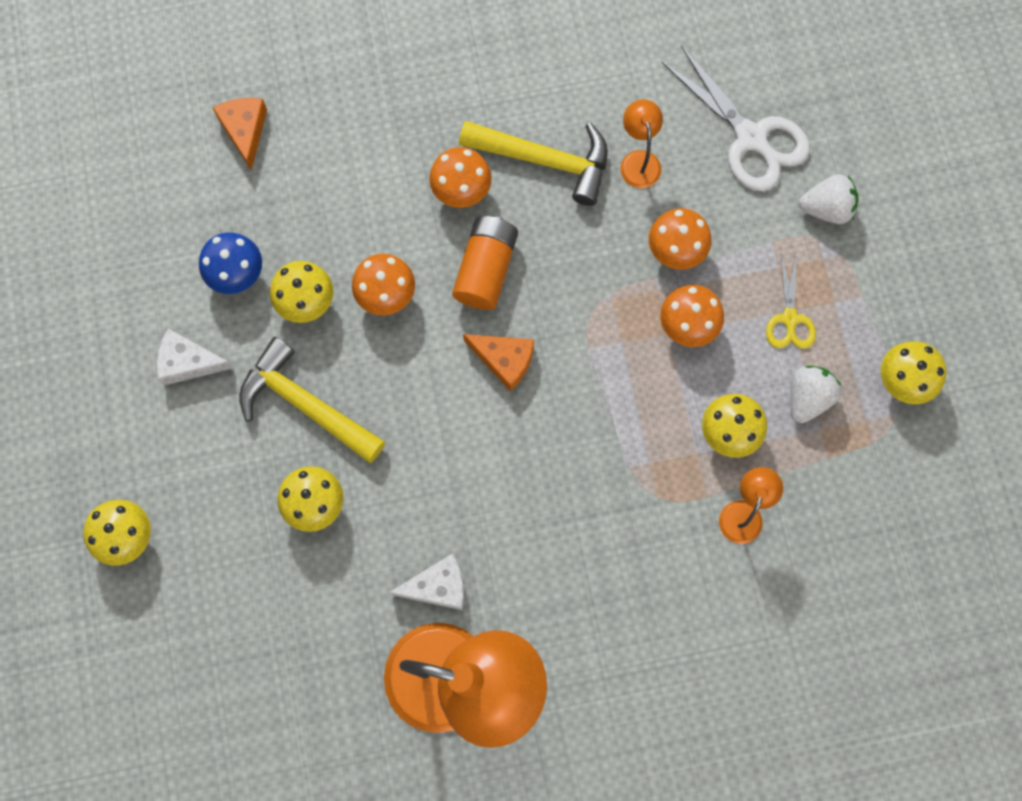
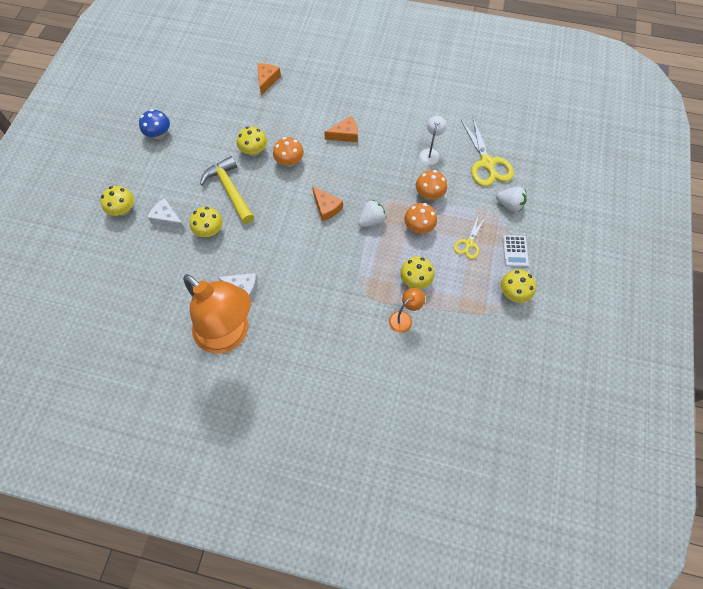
camera: 25 degrees right, 10 degrees down
white cheese [157,329,233,385] -> white cheese moved to [147,198,185,229]
blue mushroom [199,232,262,294] -> blue mushroom moved to [139,109,170,139]
orange mushroom [429,147,492,208] -> orange cheese [324,116,358,142]
orange battery [452,216,518,310] -> none
yellow hammer [459,121,608,206] -> none
orange lamp [620,99,663,188] -> white lamp [420,116,447,165]
white scissors [662,46,810,191] -> yellow scissors [461,117,514,187]
white strawberry [790,366,841,423] -> white strawberry moved to [358,200,386,227]
none -> white calculator [502,235,529,267]

